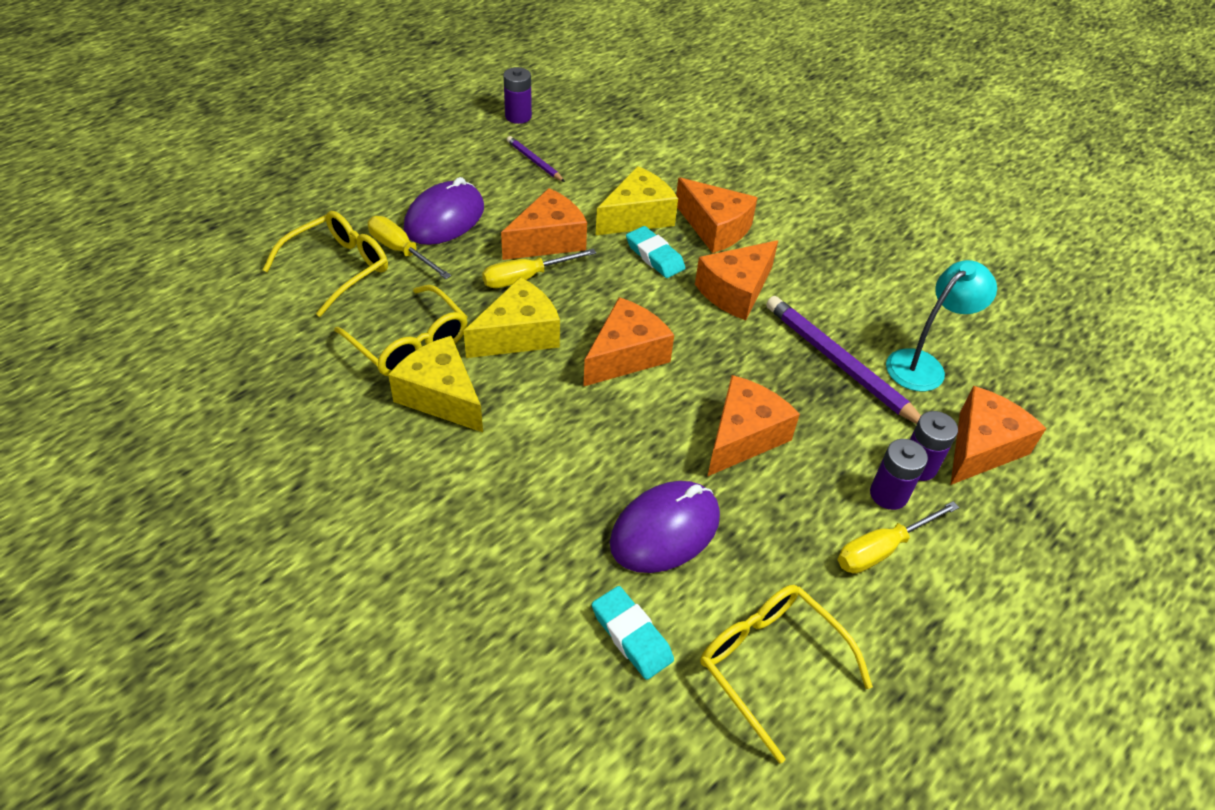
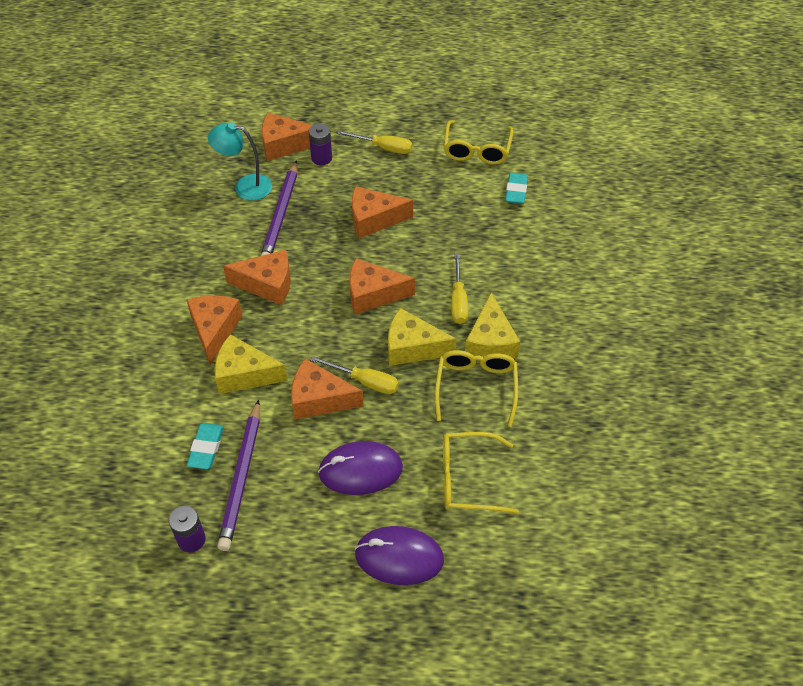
camera: 130 degrees left, 5 degrees up
yellow screwdriver [368,216,451,279] -> yellow screwdriver moved to [451,253,468,324]
purple pencil [507,136,565,182] -> purple pencil [217,400,260,551], size x1.93
purple mouse [610,481,720,573] -> purple mouse moved to [355,526,444,585]
turquoise eraser [626,226,685,278] -> turquoise eraser moved to [187,423,224,469]
purple battery [870,439,928,510] -> none

